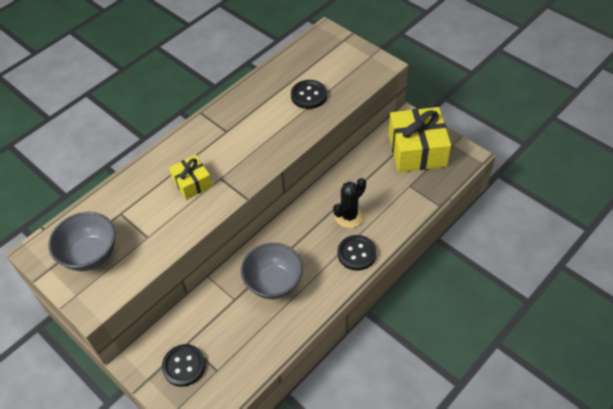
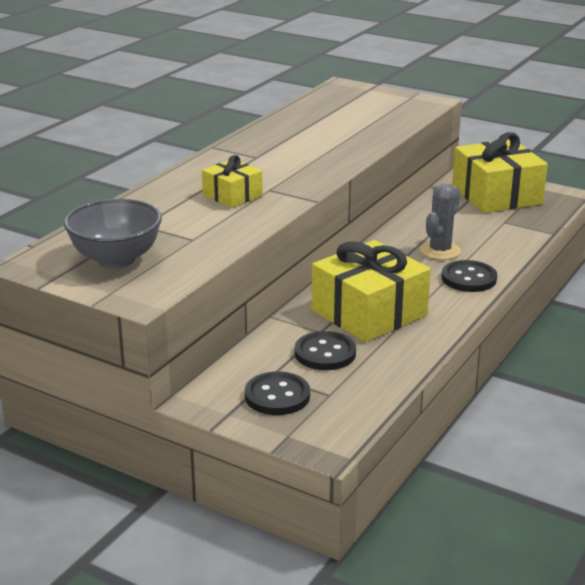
camera: 15 degrees left, 25 degrees down
grey bowl [241,243,303,299] -> yellow gift [312,240,431,342]
black button [291,80,327,109] -> black button moved to [295,331,356,370]
black cactus [333,178,366,228] -> grey cactus [420,184,461,260]

